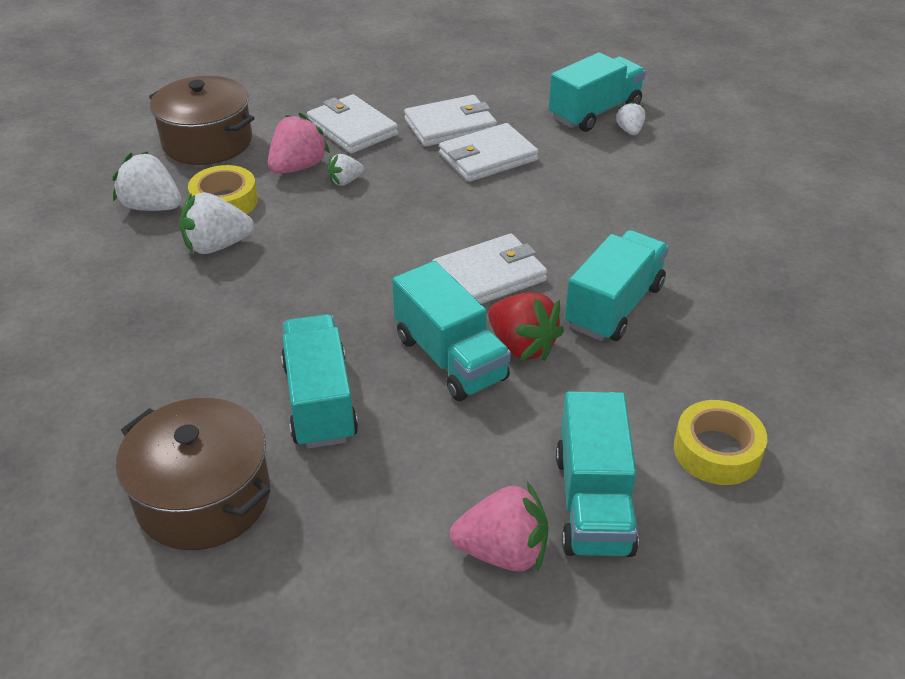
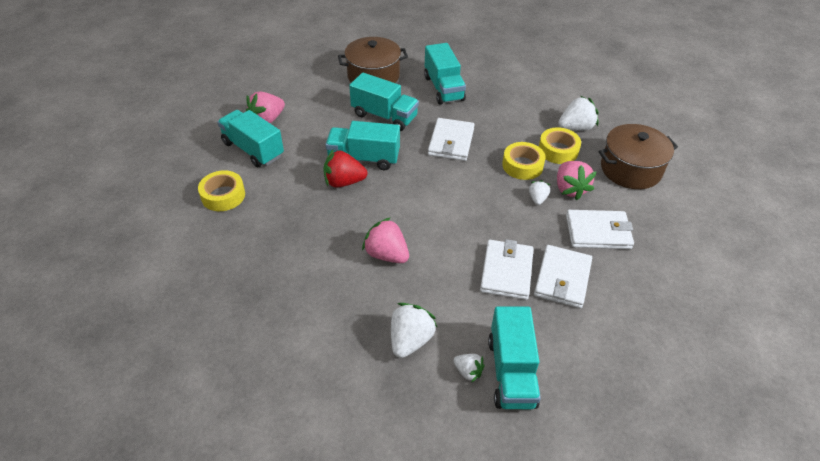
camera: 130 degrees right, 5 degrees up
white strawberry [180,192,254,254] -> white strawberry moved to [391,303,438,358]
white wallet [432,233,547,304] -> white wallet moved to [428,118,475,161]
turquoise truck [565,230,669,341] -> turquoise truck moved to [424,43,466,105]
none -> pink strawberry [362,217,409,263]
none -> yellow tape [502,142,546,180]

